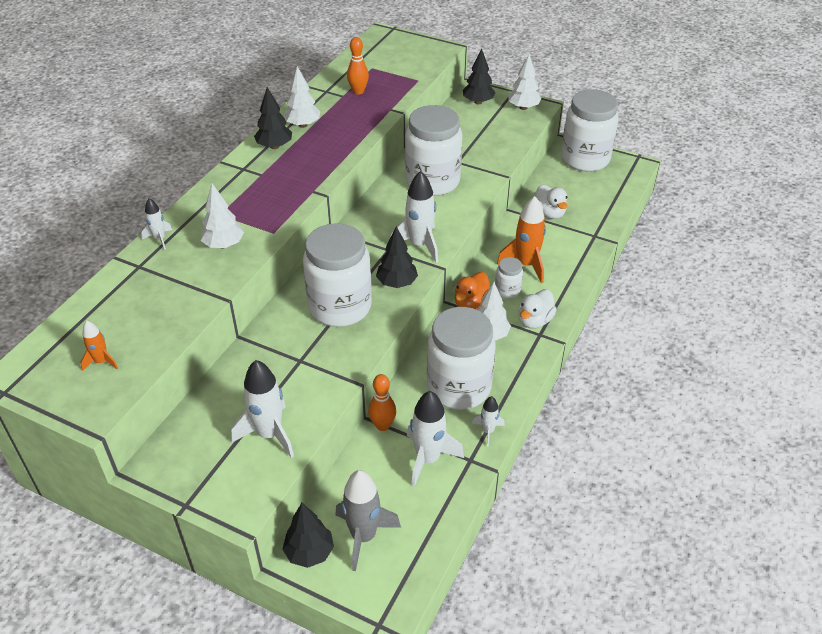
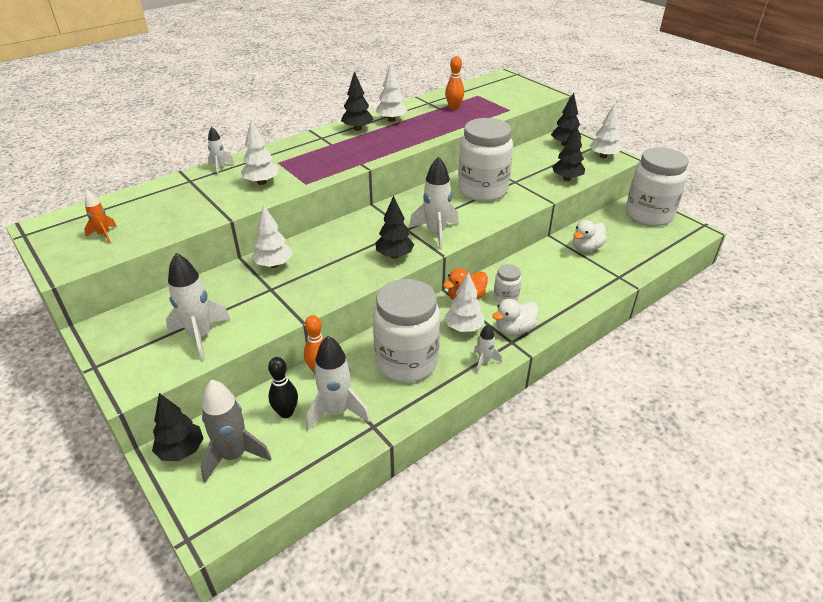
camera: 25 degrees right, 5 degrees down
white jar [303,223,372,327] -> none
white rocket [472,396,505,447] -> white rocket moved to [474,324,502,373]
orange rocket [497,196,546,283] -> none
white duck [535,184,568,219] -> white duck turned 45 degrees clockwise [573,220,607,252]
none -> white tree [252,204,292,268]
none -> black bowling pin [268,357,298,418]
none -> black tree [552,124,585,181]

